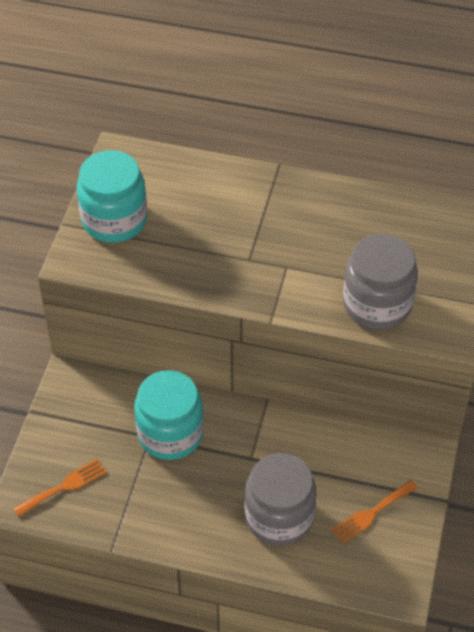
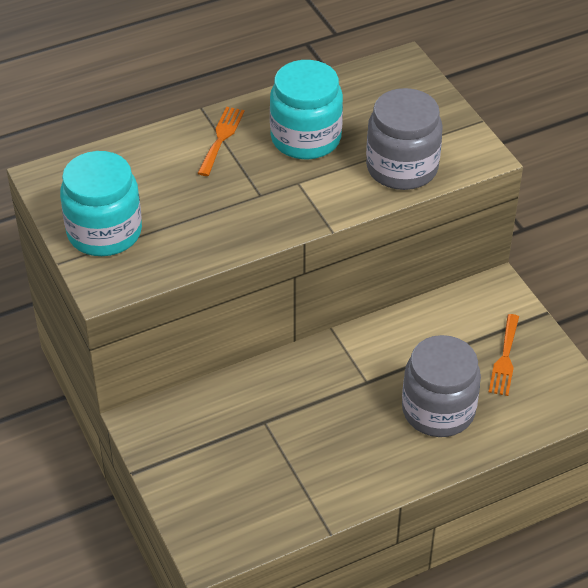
camera: 40 degrees left, 5 degrees down
orange fork [13,459,107,517] -> orange fork moved to [198,107,245,176]
turquoise jar [134,370,204,460] -> turquoise jar moved to [270,60,343,159]

